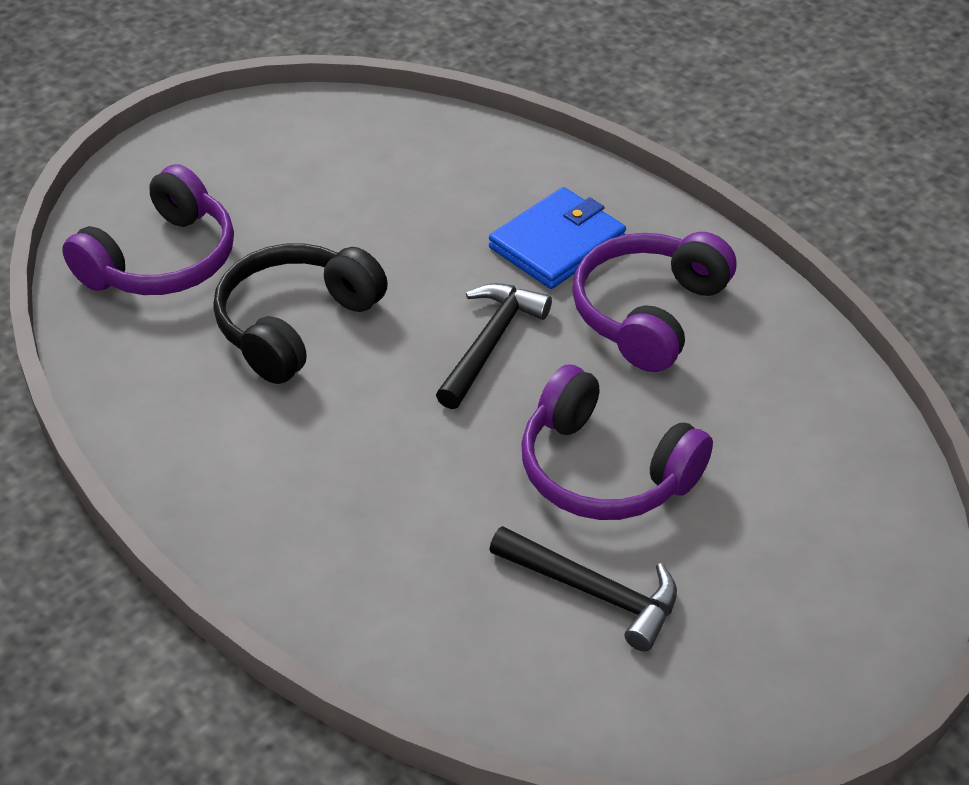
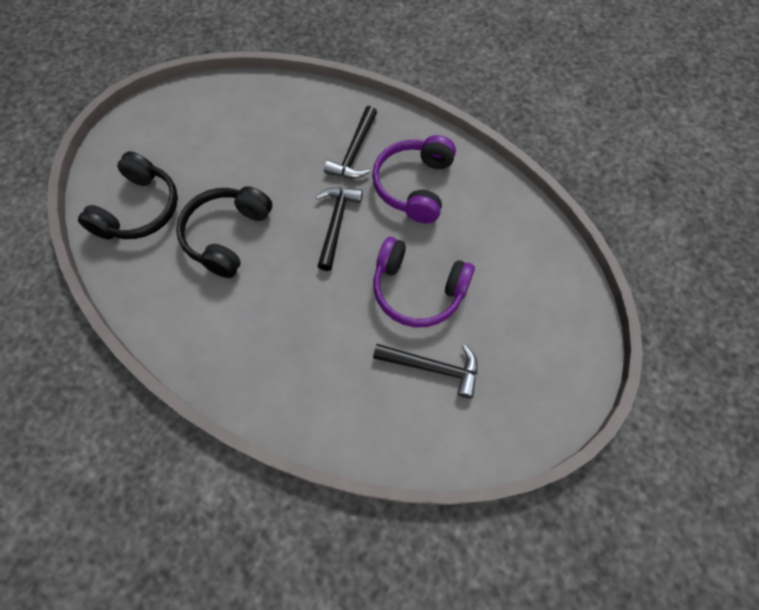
camera: 15 degrees left, 20 degrees up
purple headphones [62,164,234,295] -> black headphones [78,151,178,240]
blue wallet [489,187,626,289] -> black hammer [324,106,377,179]

